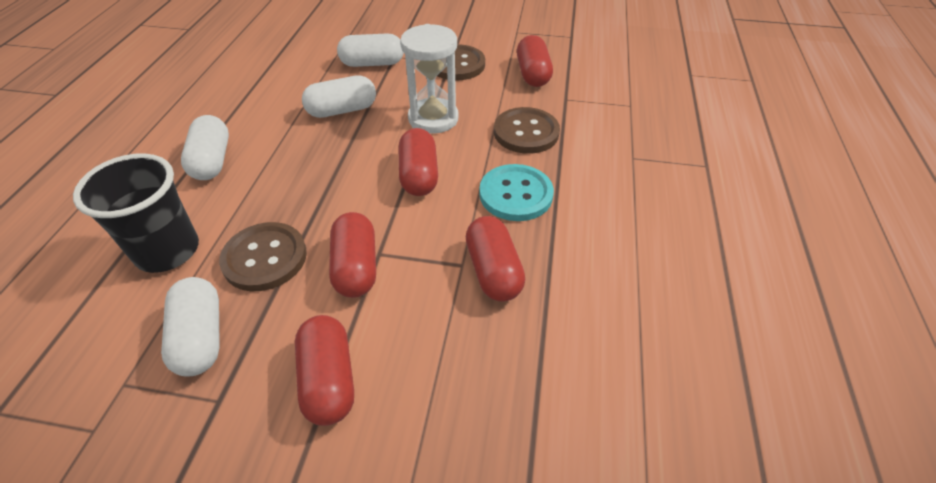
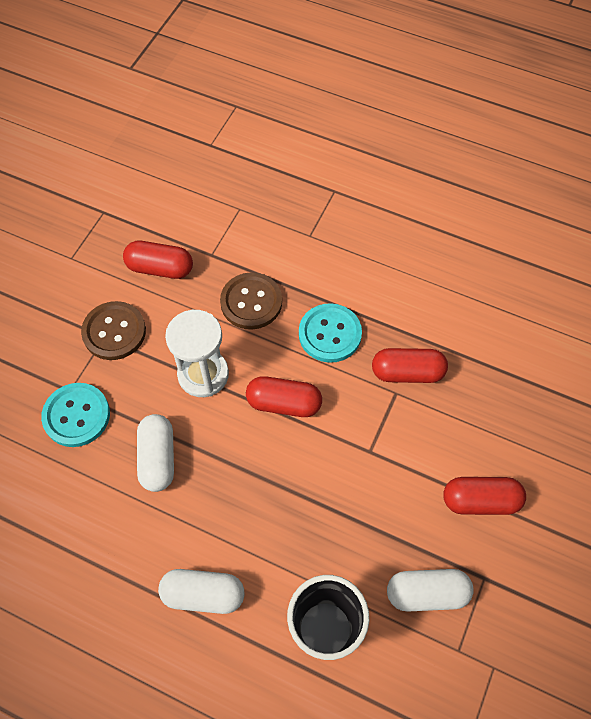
camera: 75 degrees left, 15 degrees up
brown button [219,222,307,291] -> none
red capsule [329,212,376,298] -> none
white capsule [337,33,404,67] -> turquoise button [41,383,110,447]

